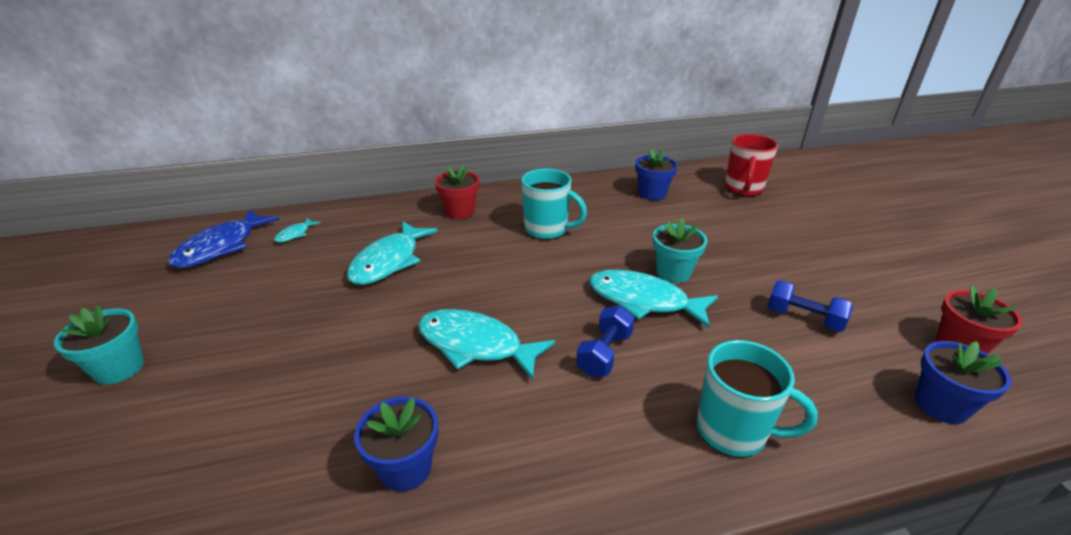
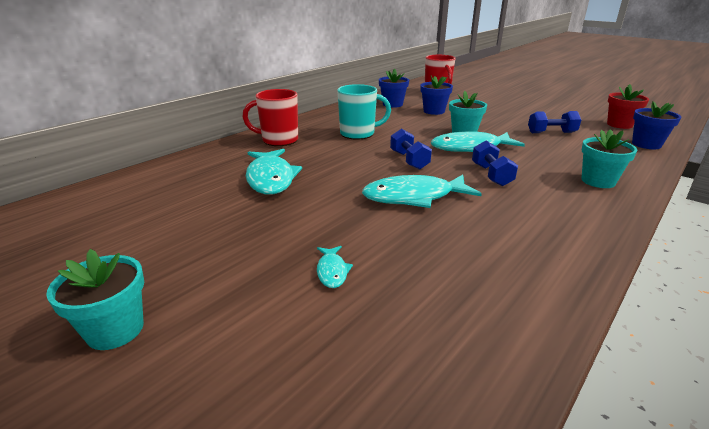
camera: 35 degrees left, 5 degrees down
blue fish [168,209,279,268] -> none
turquoise fish [274,218,320,243] -> turquoise fish moved to [317,246,353,288]
blue flower pot [354,396,438,492] -> blue flower pot moved to [420,76,453,115]
red flower pot [435,165,479,219] -> red mug [243,89,298,146]
turquoise mug [697,340,818,457] -> turquoise flower pot [581,129,637,188]
none -> blue dumbbell [390,129,432,170]

